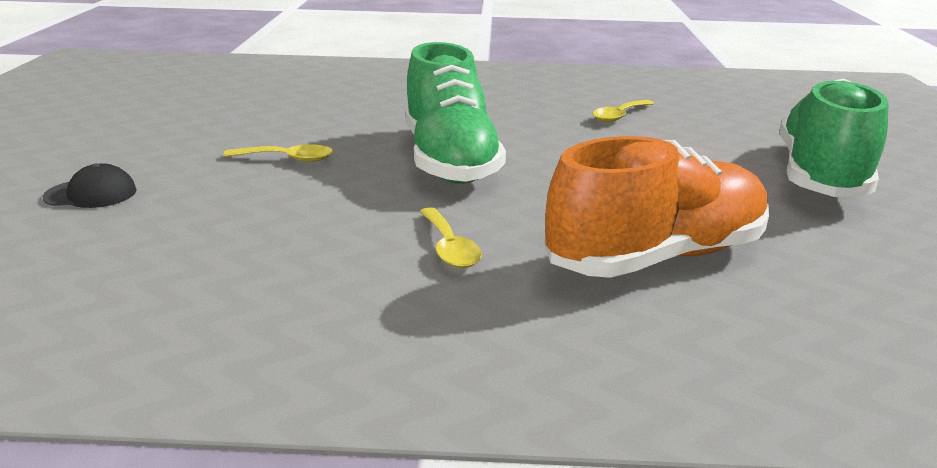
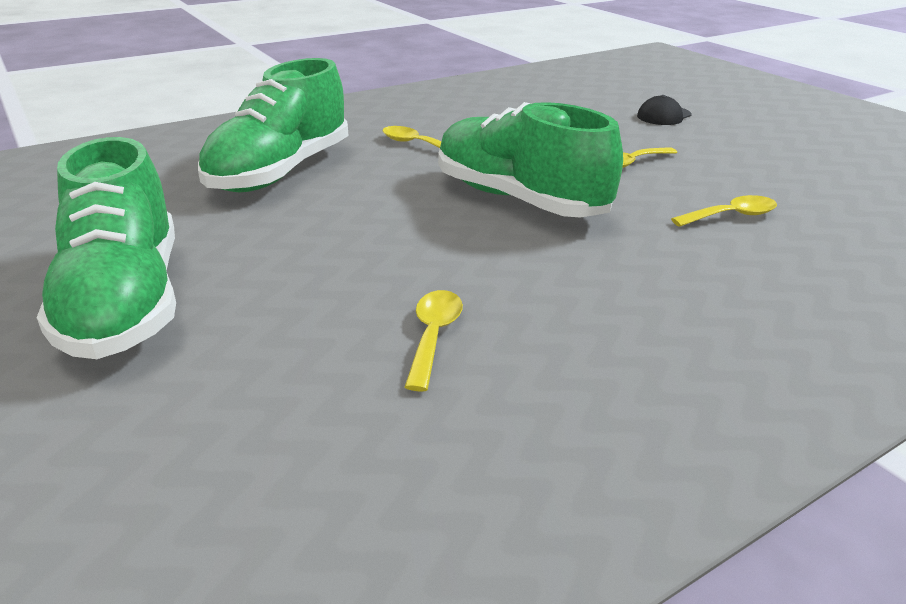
camera: 145 degrees right, 5 degrees up
orange shoe [545,136,769,278] -> green shoe [198,58,348,192]
none -> yellow spoon [671,195,777,227]

